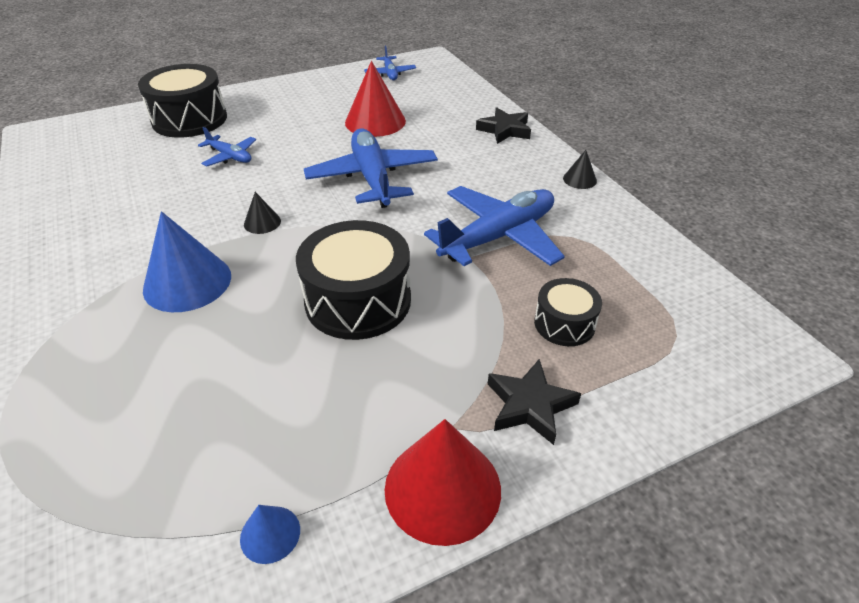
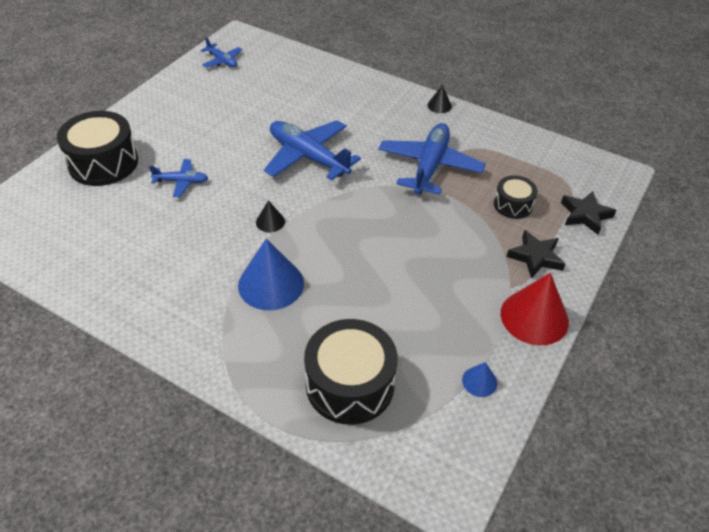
camera: 35 degrees left, 5 degrees up
black drum [296,220,411,340] -> black drum moved to [304,319,398,425]
red cone [345,61,406,137] -> none
black star [476,107,531,144] -> black star moved to [561,191,617,235]

